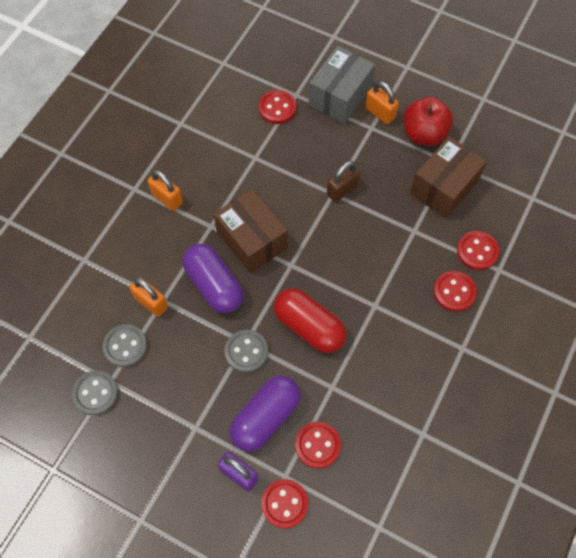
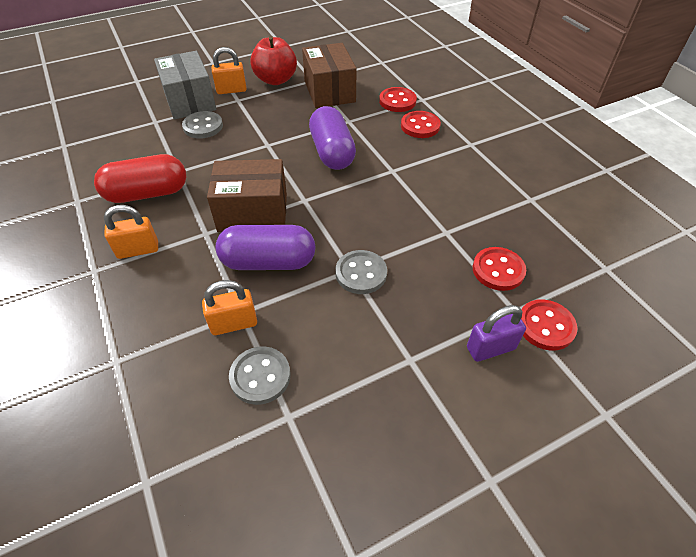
camera: 55 degrees left, 15 degrees down
grey button [72,370,118,415] -> grey button moved to [182,111,223,139]
purple capsule [230,375,301,451] -> purple capsule moved to [309,106,356,170]
red button [259,90,296,124] -> none
red capsule [274,288,347,353] -> red capsule moved to [94,154,186,203]
brown padlock [327,161,361,202] -> none

